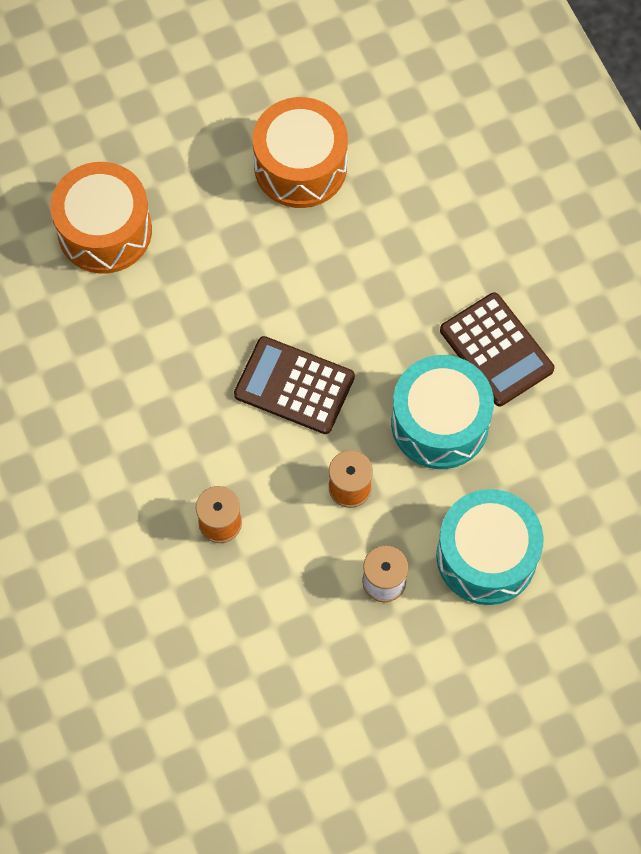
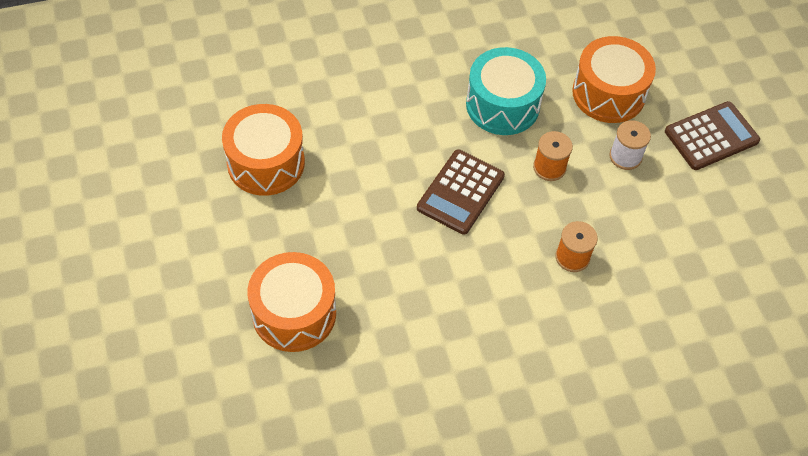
camera: 85 degrees left, 10 degrees down
turquoise drum [436,489,544,605] -> orange drum [572,36,656,123]
brown calculator [440,292,554,406] -> brown calculator moved to [665,101,760,170]

